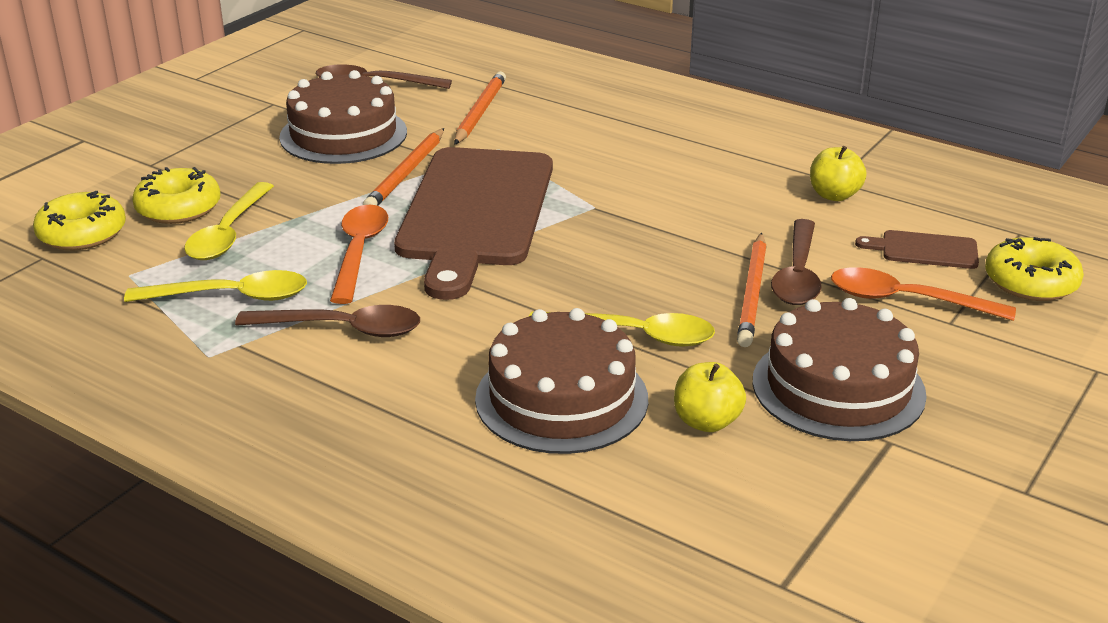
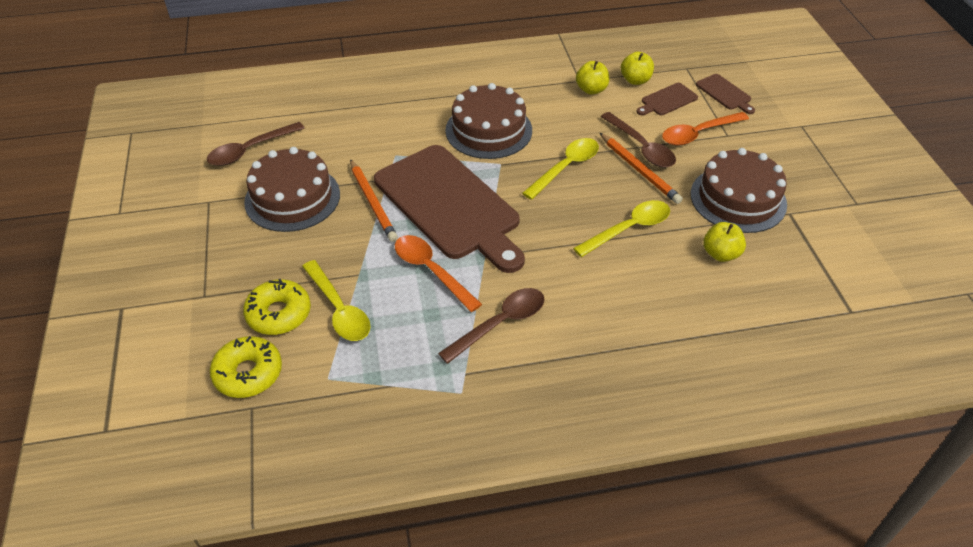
camera: 45 degrees left, 15 degrees up
yellow spoon [124,270,307,302] -> yellow spoon moved to [522,138,599,200]
orange pencil [454,71,506,145] -> none
brown cake [475,308,648,454] -> brown cake moved to [445,83,532,159]
yellow donut [985,237,1084,301] -> brown cutting board [696,74,755,114]
none -> yellow apple [621,52,654,85]

